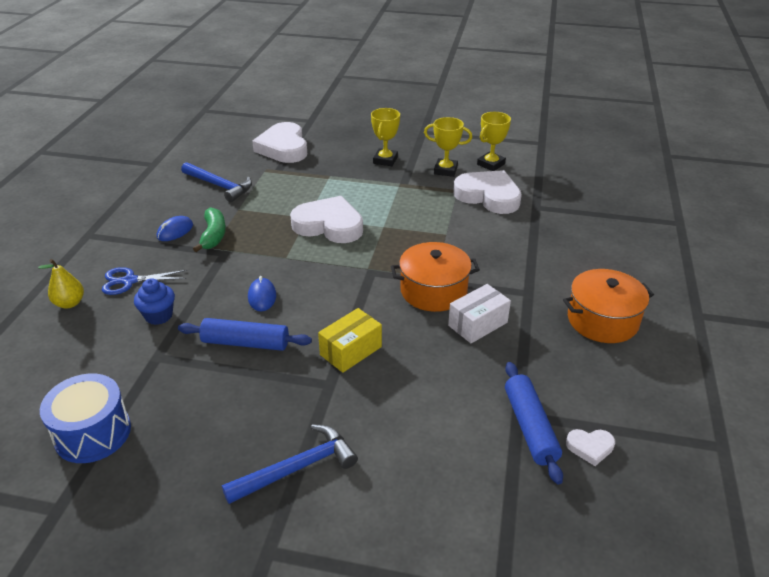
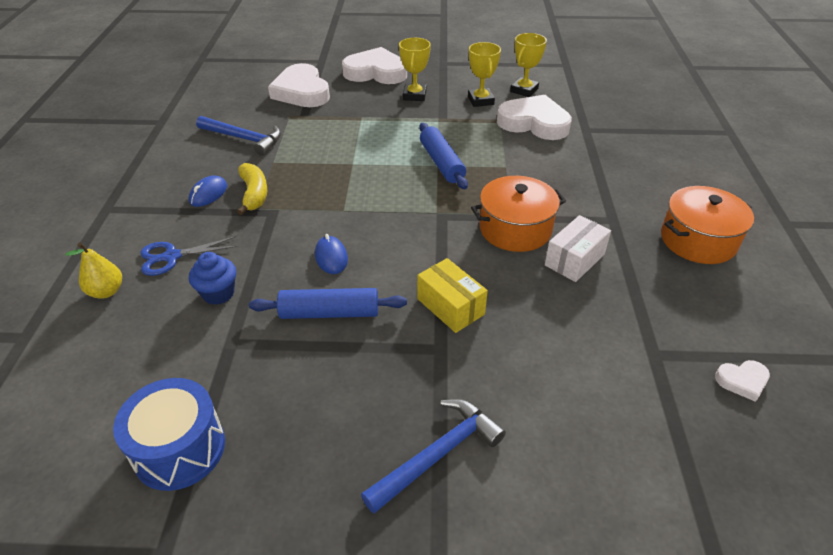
camera: 10 degrees left, 5 degrees up
green banana [193,207,226,252] -> yellow banana [237,163,267,215]
white heart [290,196,363,243] -> white heart moved to [342,47,407,84]
yellow box [318,308,382,373] -> yellow box turned 75 degrees counterclockwise [417,258,488,333]
yellow trophy [424,117,472,177] -> yellow trophy turned 75 degrees clockwise [468,42,501,107]
blue rolling pin [505,362,563,484] -> blue rolling pin moved to [419,123,468,189]

